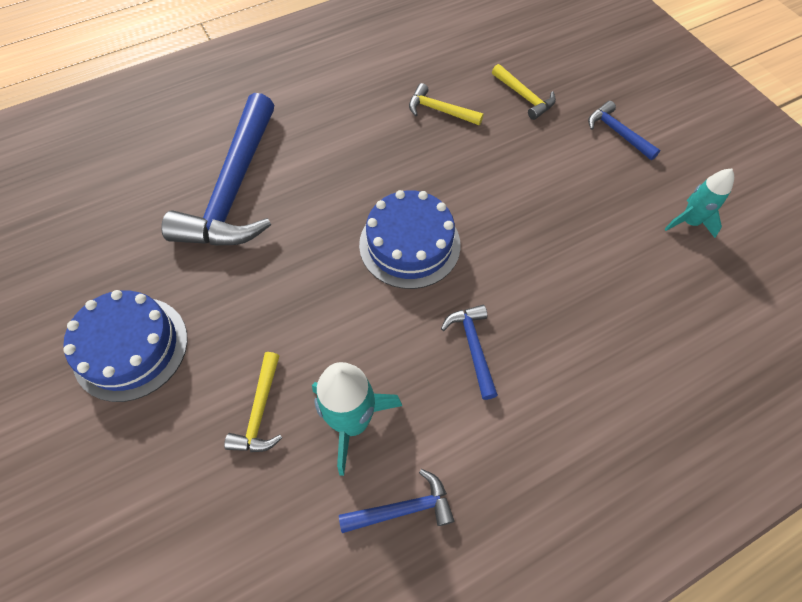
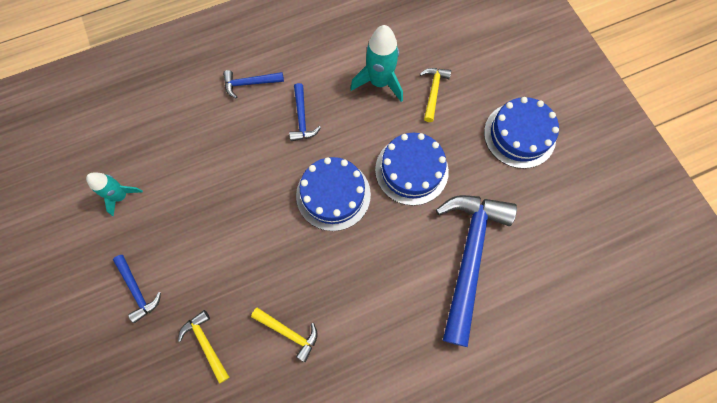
camera: 175 degrees left, 10 degrees up
blue hammer [339,469,454,533] -> blue hammer moved to [223,70,284,99]
none -> blue cake [375,133,449,206]

